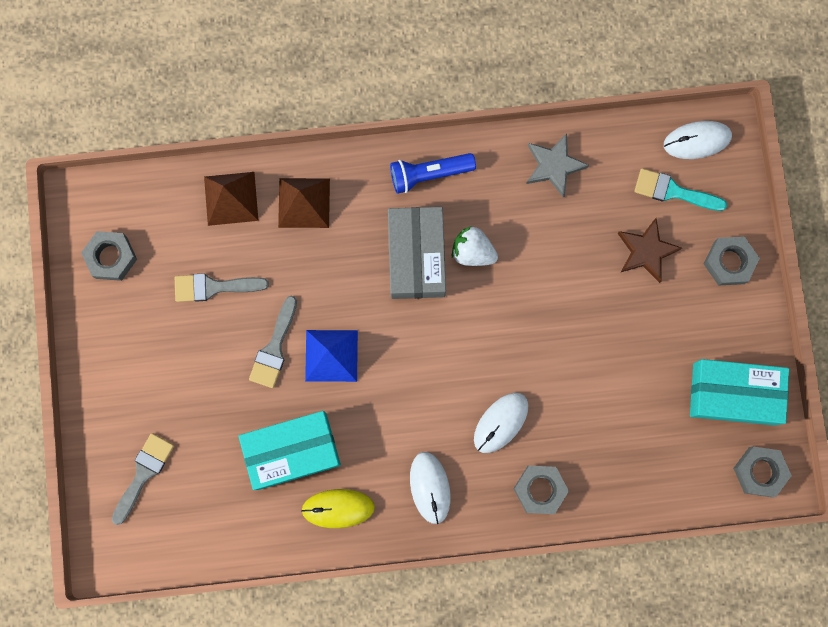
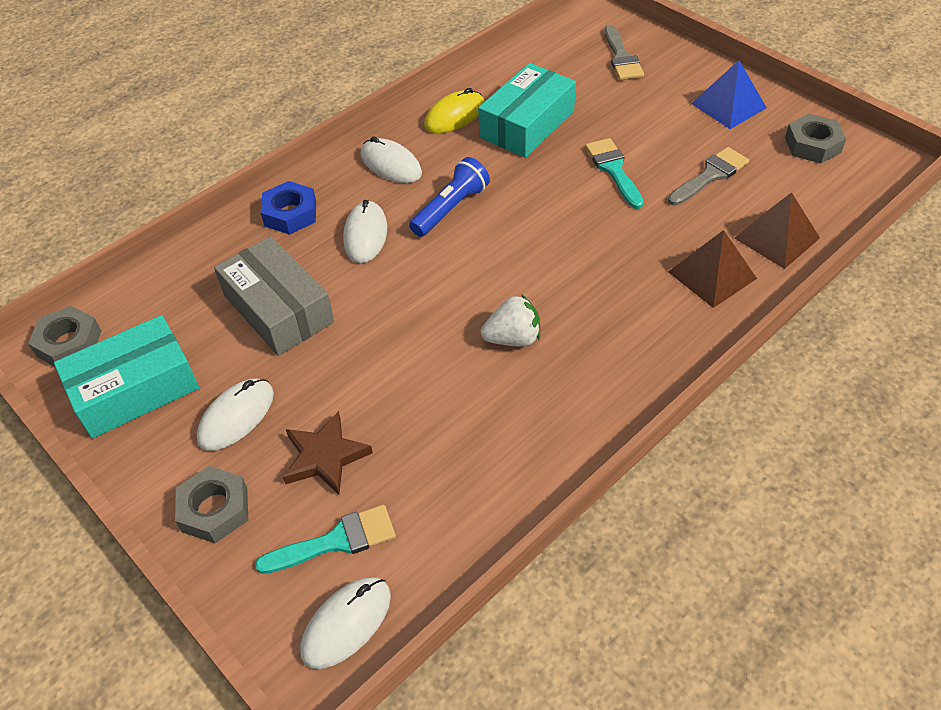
camera: 145 degrees right, 30 degrees down
grey brush [249,296,297,388] -> turquoise brush [585,138,644,209]
blue pyramid [305,330,358,382] -> blue pyramid moved to [691,60,767,129]
grey box [388,207,446,299] -> grey box moved to [214,236,334,356]
blue flashlight [390,153,476,194] -> blue flashlight moved to [409,157,490,237]
grey nut [513,466,569,514] -> blue nut [261,181,316,235]
grey star [526,133,589,198] -> none
none -> white mouse [197,379,274,451]

